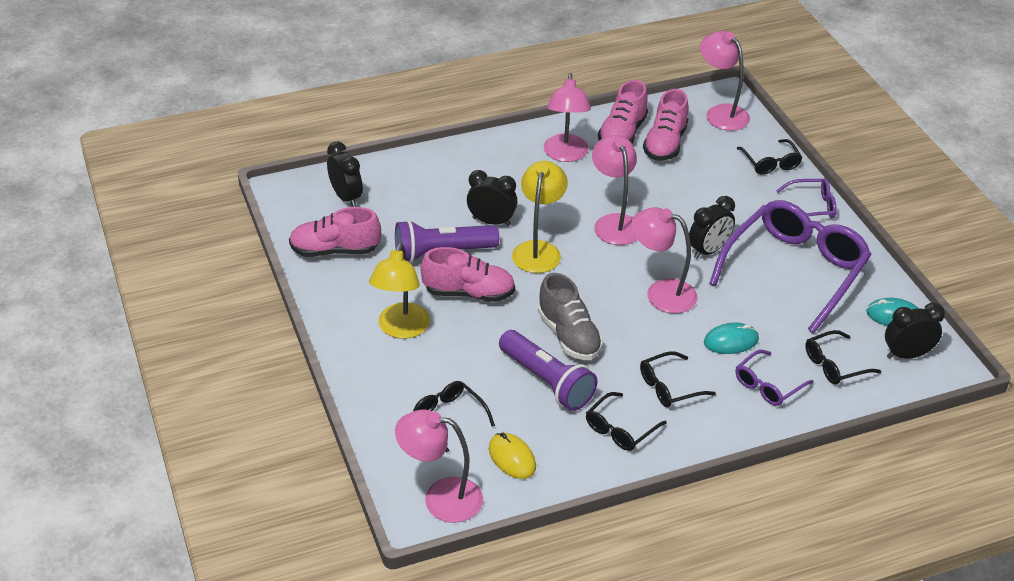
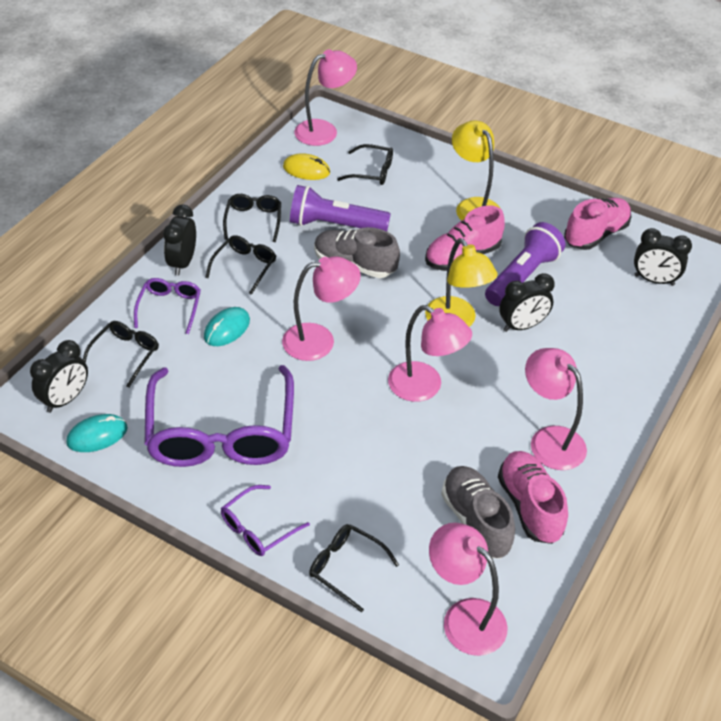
camera: 140 degrees right, 5 degrees up
pink shoe [643,89,689,161] -> grey shoe [441,466,515,559]
black clock [689,196,735,259] -> black clock moved to [163,205,196,275]
pink lamp [700,31,750,131] -> pink lamp turned 150 degrees counterclockwise [429,523,508,656]

